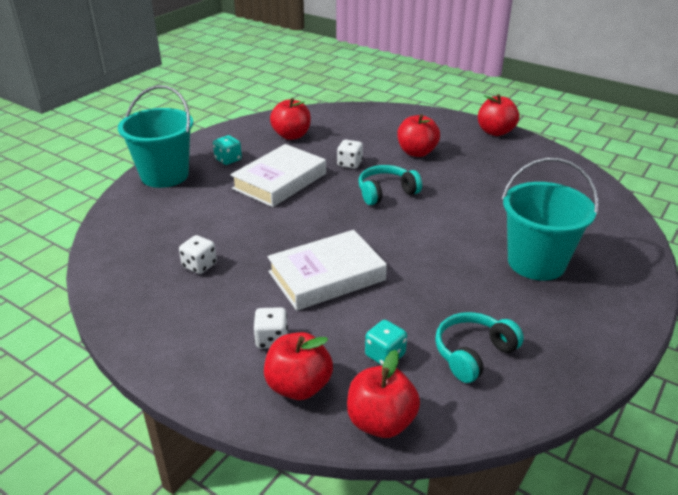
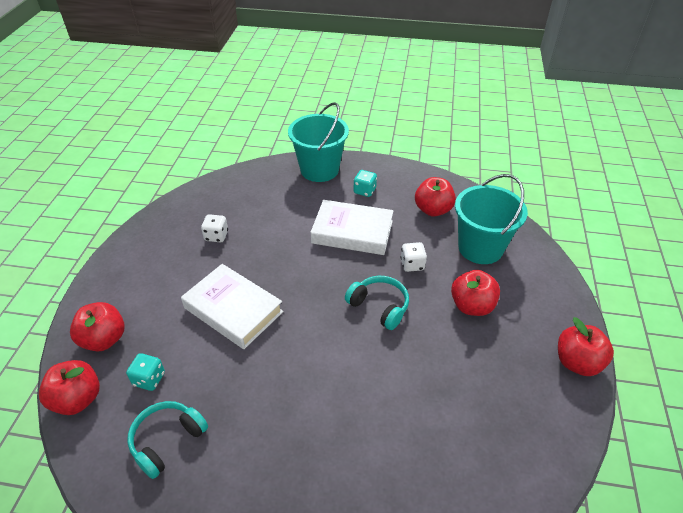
camera: 65 degrees right, 10 degrees up
white dice [254,307,288,349] -> none
turquoise headphones [435,312,524,383] -> turquoise headphones turned 75 degrees counterclockwise [127,401,208,479]
turquoise bucket [502,158,599,280] -> turquoise bucket moved to [455,174,528,264]

